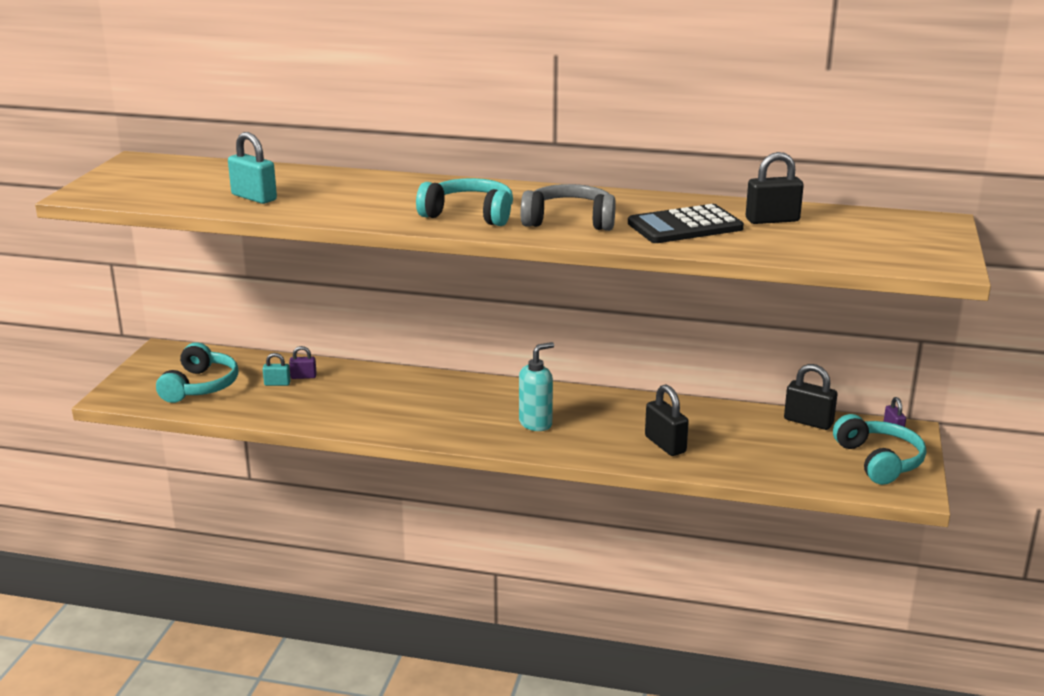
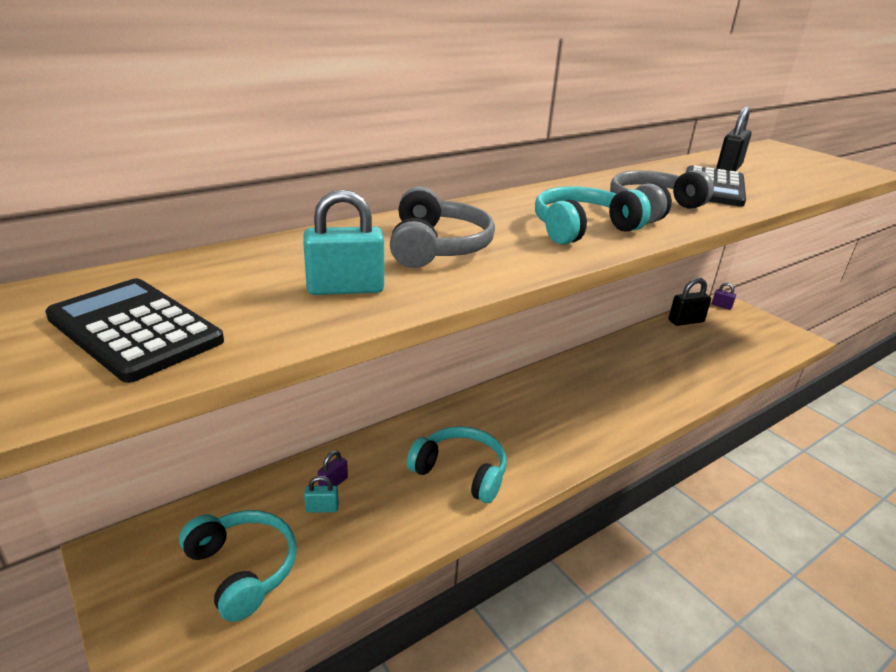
camera: 50 degrees left, 5 degrees up
turquoise padlock [263,353,291,386] -> turquoise padlock turned 45 degrees clockwise [304,476,339,513]
turquoise soap dispenser [519,342,554,431] -> none
black padlock [645,384,689,456] -> none
turquoise headphones [833,414,926,485] -> turquoise headphones moved to [407,426,507,503]
none -> black calculator [45,278,224,383]
none -> grey headphones [390,187,495,268]

